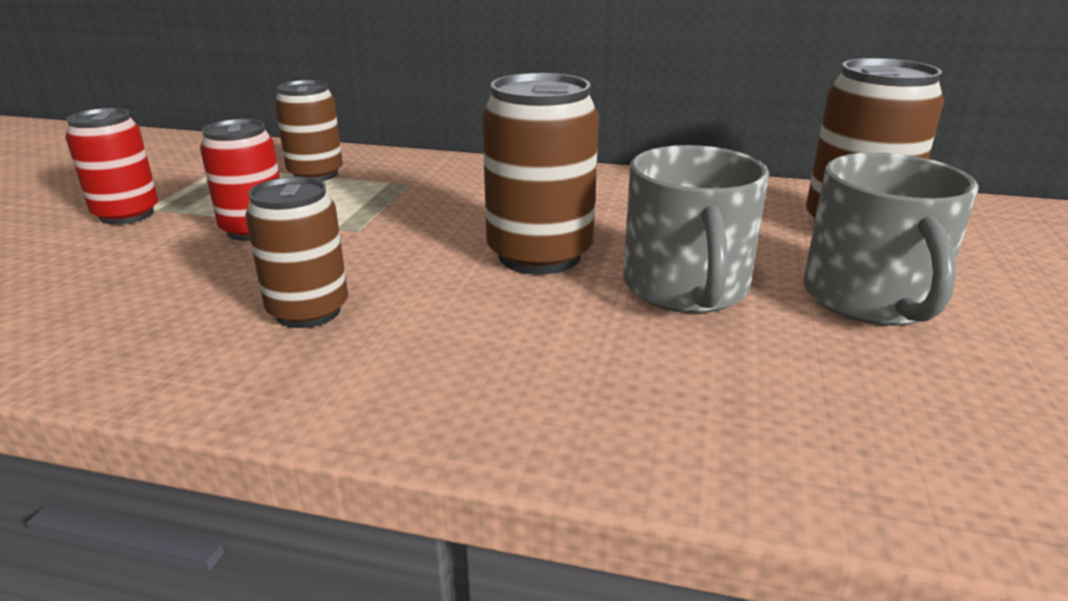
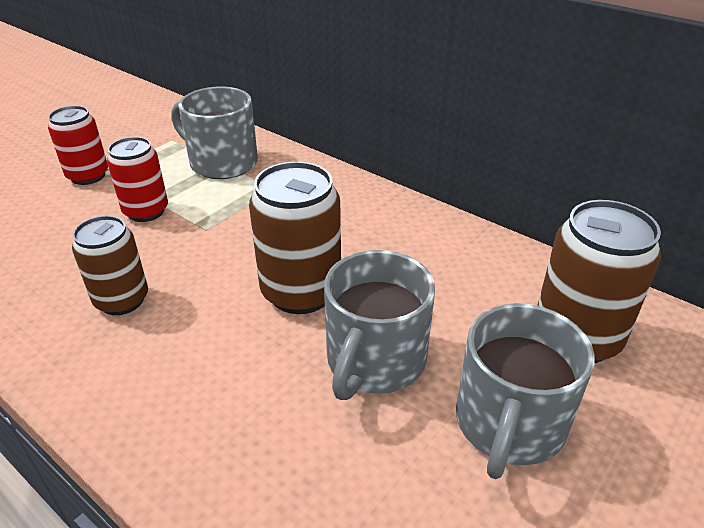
camera: 25 degrees right, 10 degrees up
brown can [275,80,343,181] -> grey mug [171,86,258,179]

